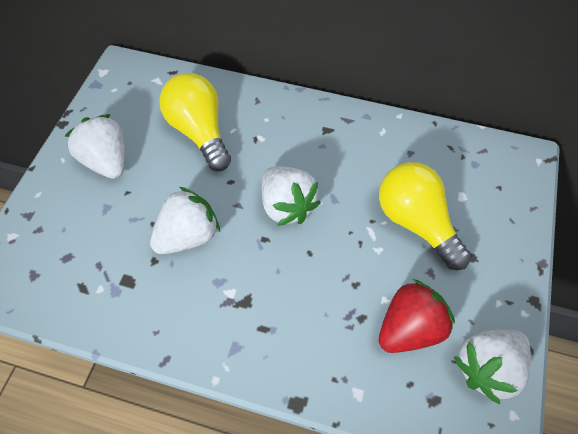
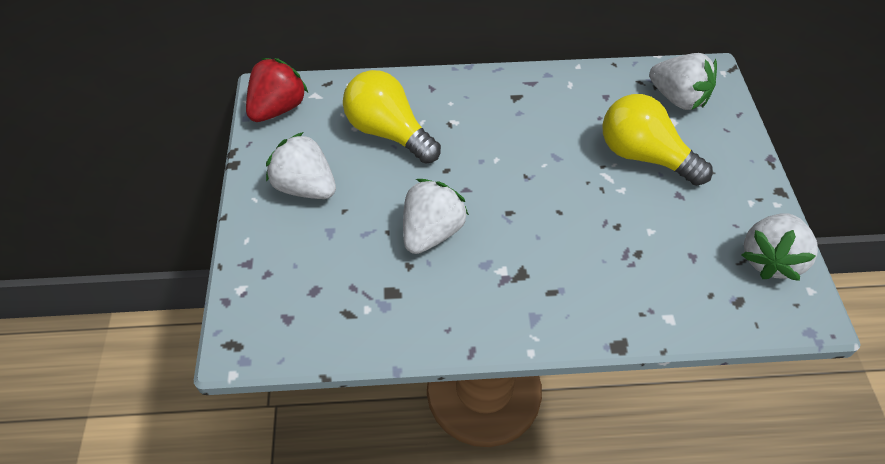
camera: 20 degrees left, 5 degrees down
white strawberry [262,166,321,226] -> white strawberry moved to [649,53,717,110]
red strawberry [379,279,455,353] -> red strawberry moved to [246,58,308,122]

